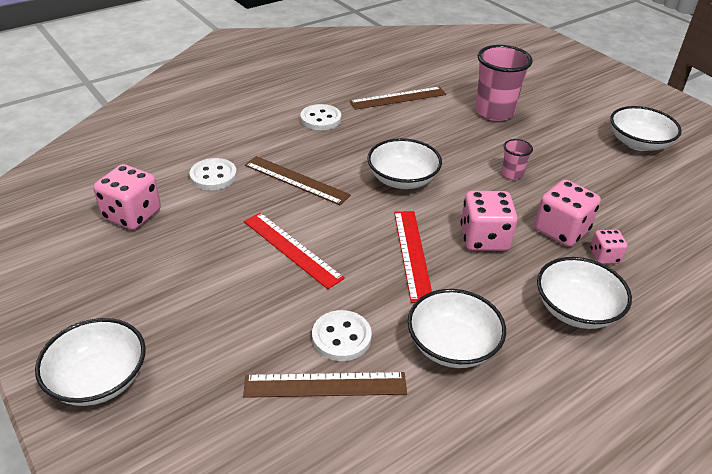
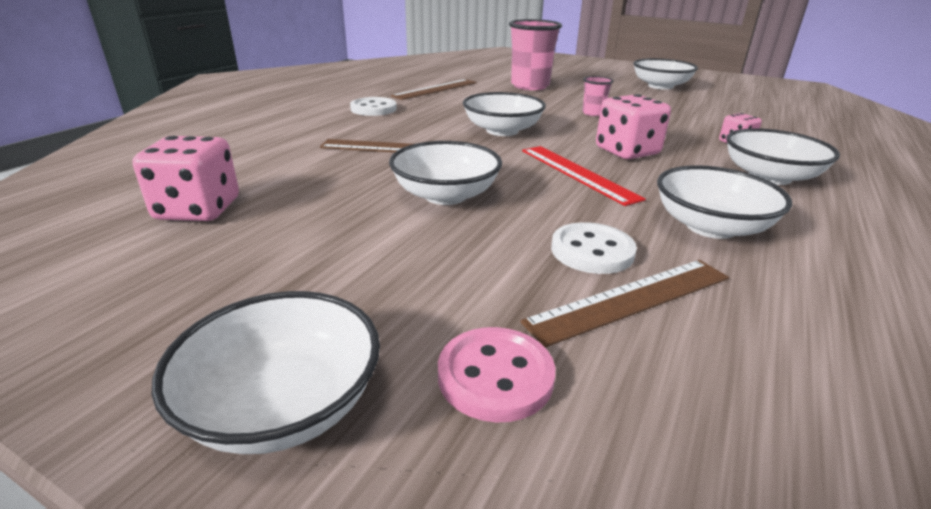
camera: 25 degrees left, 10 degrees down
white button [189,158,237,190] -> none
red ruler [244,213,345,289] -> white bowl [389,141,502,205]
pink dice [534,180,601,247] -> none
none -> pink button [438,327,555,422]

